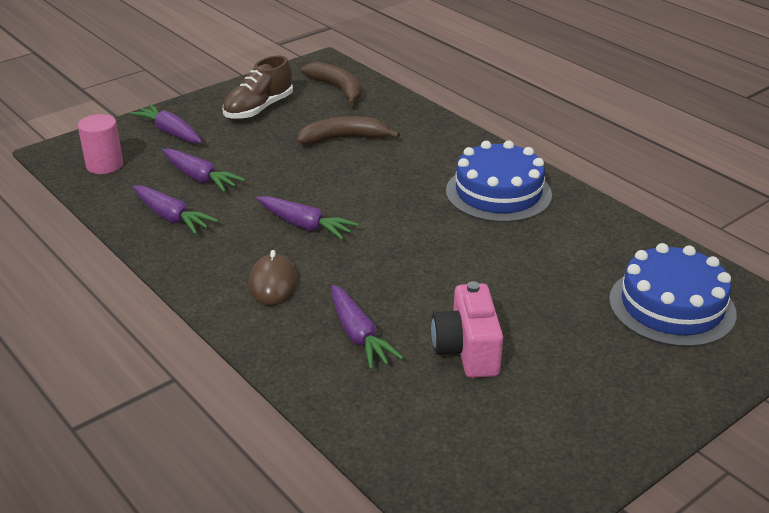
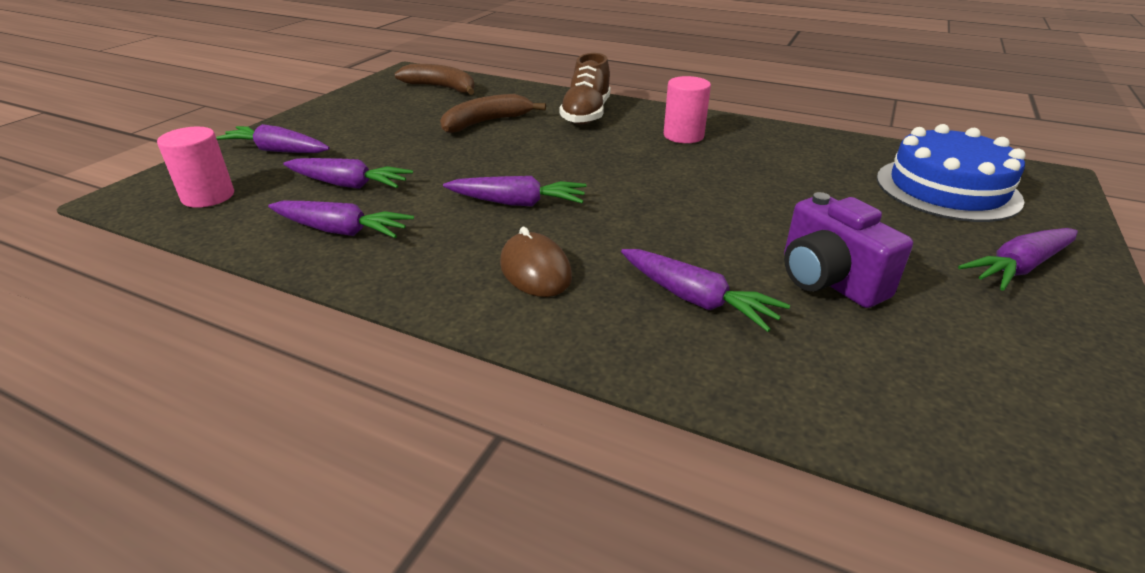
camera: 25 degrees left, 0 degrees up
brown shoe [223,56,293,119] -> brown shoe moved to [559,53,611,125]
pink camera [431,281,503,378] -> purple camera [784,192,913,308]
blue cake [446,140,552,223] -> pink cylinder [664,76,711,143]
none -> purple carrot [958,228,1078,291]

